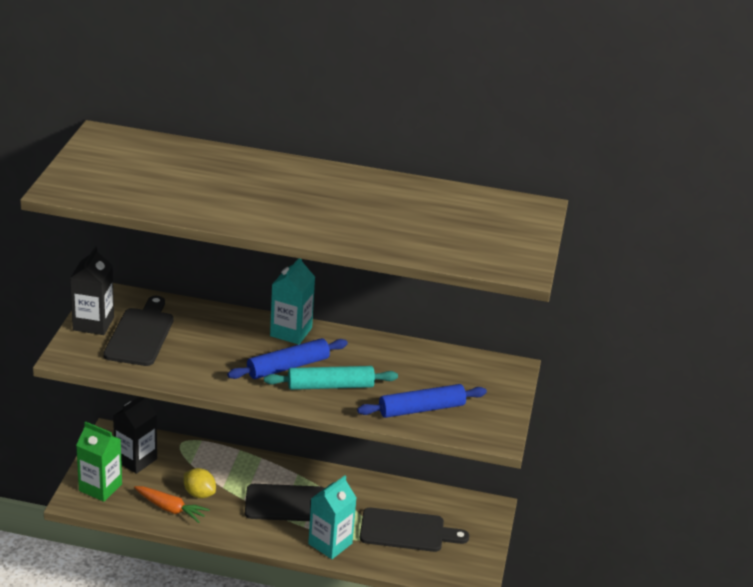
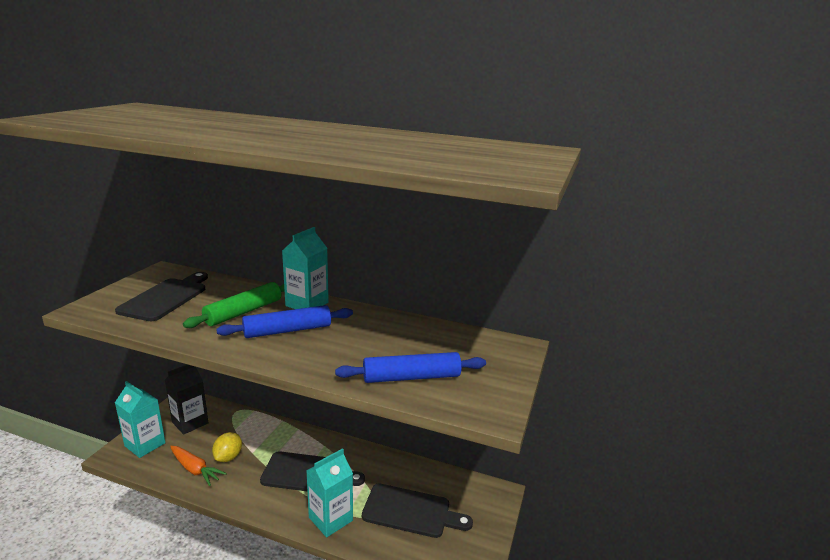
camera: 10 degrees right, 10 degrees down
black carton [70,246,114,335] -> none
green carton [76,421,122,502] -> turquoise carton [115,381,165,458]
yellow lemon [184,468,216,498] -> yellow lemon turned 60 degrees clockwise [212,432,242,462]
turquoise rolling pin [264,366,398,390] -> none
none -> green rolling pin [183,282,285,328]

